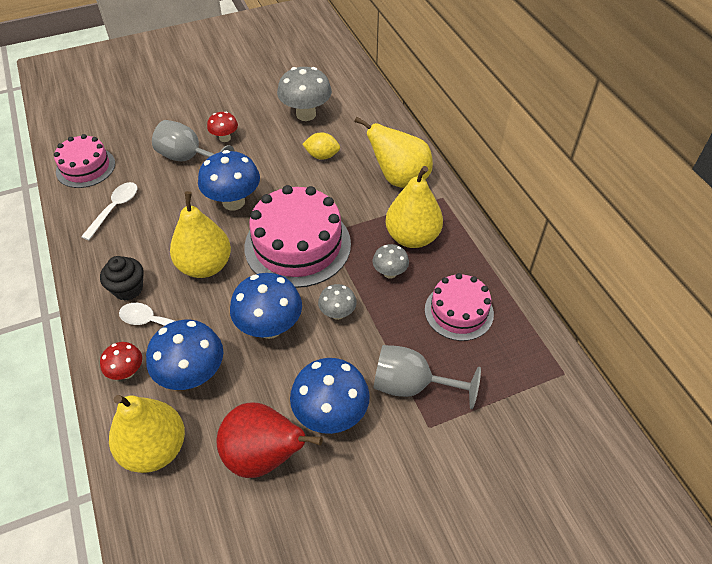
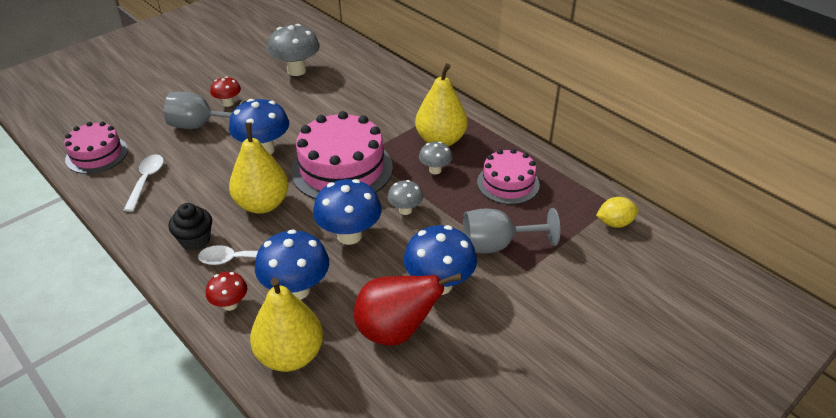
camera: 20 degrees left, 10 degrees down
yellow lemon [302,132,340,160] -> yellow lemon moved to [596,197,639,228]
yellow pear [354,117,433,188] -> none

